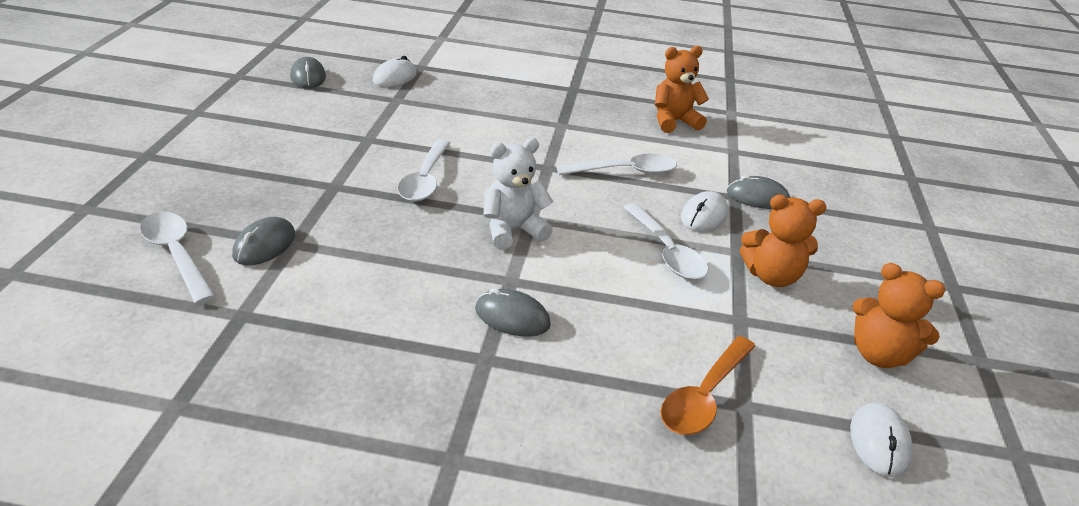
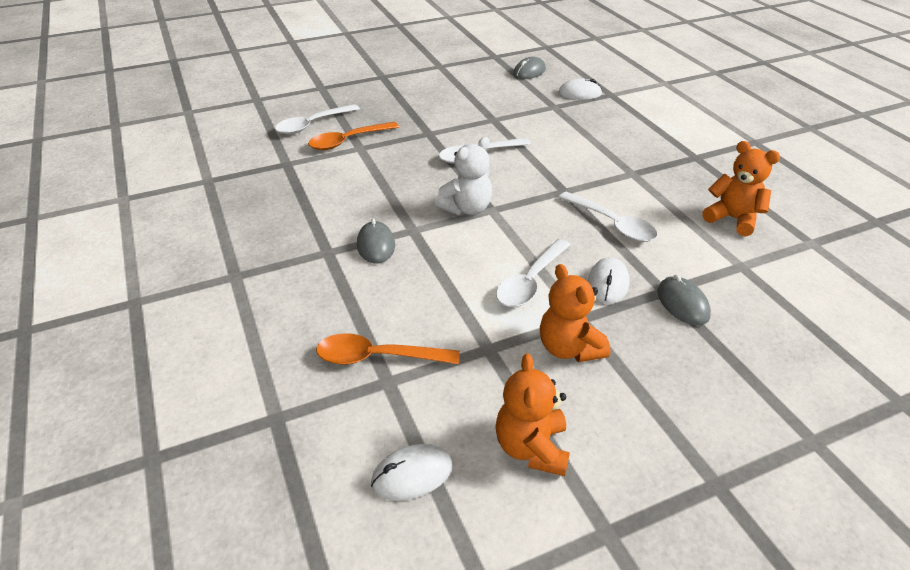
camera: 60 degrees right, 5 degrees up
white spoon [140,212,216,304] -> white spoon turned 150 degrees counterclockwise [275,104,360,134]
grey mouse [232,217,295,265] -> orange spoon [308,122,399,150]
white teddy bear [483,138,553,249] -> white teddy bear turned 105 degrees clockwise [435,137,492,215]
white mouse [681,191,728,232] -> white mouse turned 75 degrees counterclockwise [588,257,630,304]

